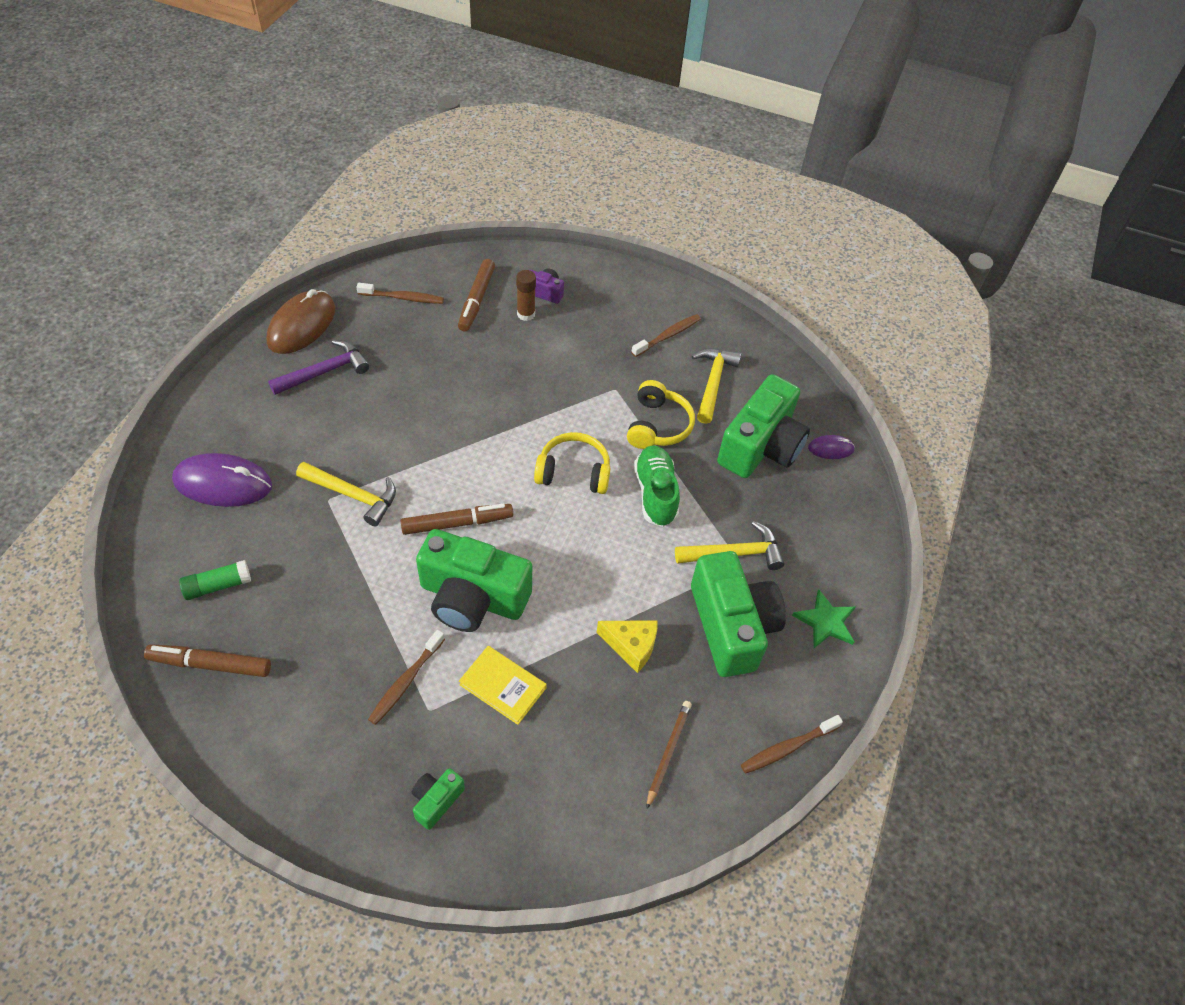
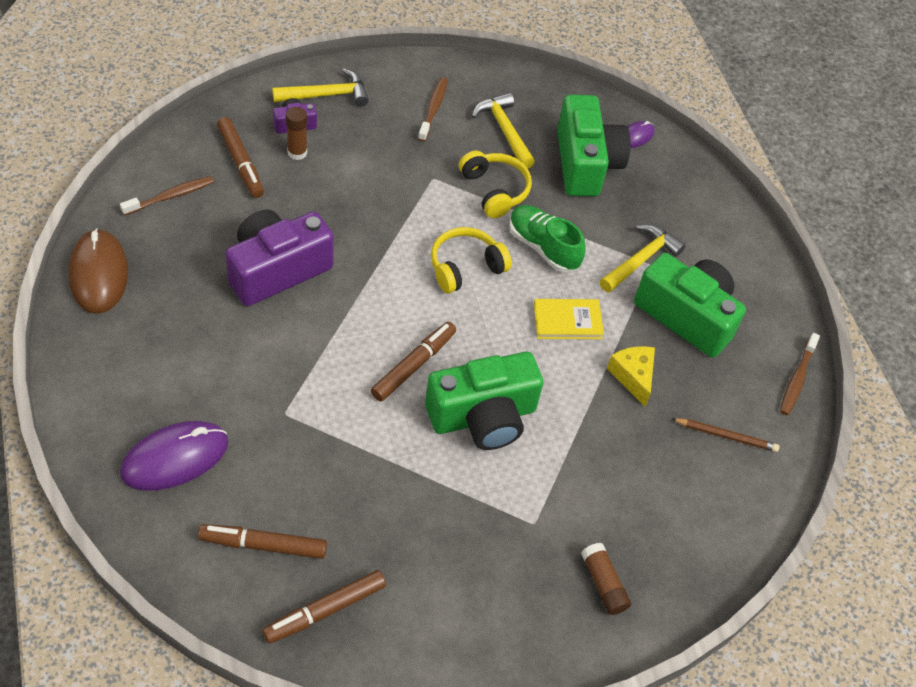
camera: 40 degrees left, 0 degrees up
green glue stick [179,560,251,600] -> brown marker [198,524,327,559]
purple hammer [268,340,369,395] -> none
yellow hammer [296,462,396,526] -> yellow hammer moved to [272,68,369,107]
brown toothbrush [368,630,445,725] -> none
green camera [412,768,465,830] -> brown glue stick [581,543,631,615]
yellow book [459,646,547,725] -> yellow book moved to [534,299,604,339]
yellow cheese [597,620,657,673] -> yellow cheese turned 90 degrees counterclockwise [607,346,655,407]
brown pencil [646,701,692,809] -> brown pencil turned 120 degrees clockwise [671,418,779,452]
green star [792,590,855,648] -> none
none -> purple camera [225,210,334,306]

